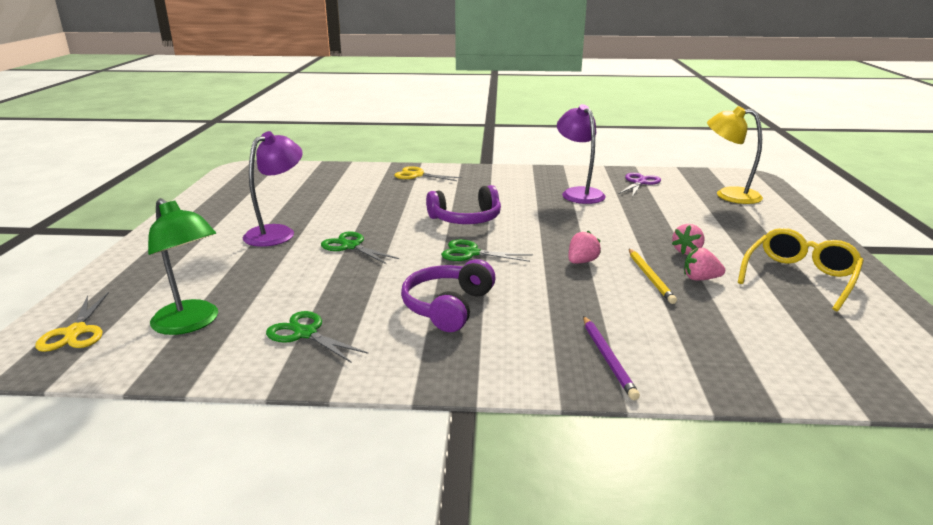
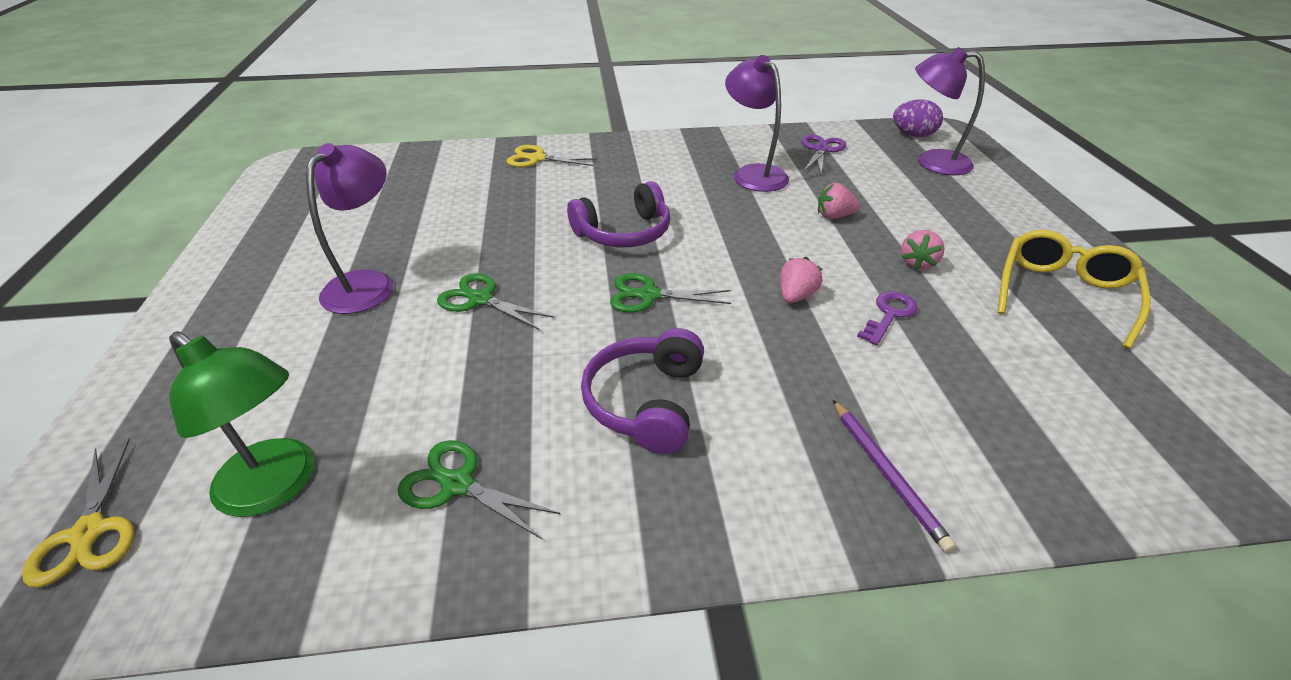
camera: 10 degrees left, 15 degrees up
yellow pencil [629,249,677,304] -> purple key [857,291,918,345]
pink strawberry [684,248,725,281] -> pink strawberry moved to [818,183,860,219]
yellow lamp [707,106,763,204] -> purple lamp [915,47,985,175]
none -> purple egg [893,100,943,137]

